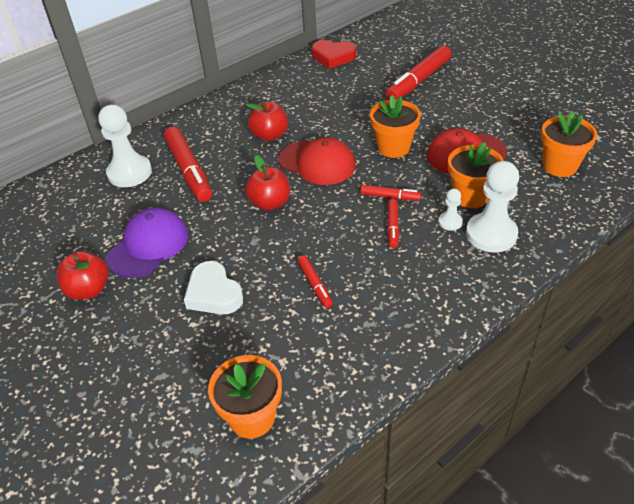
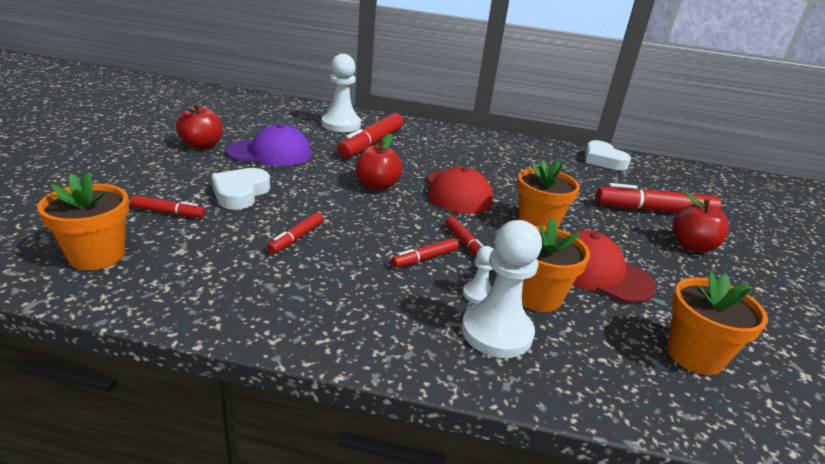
camera: 45 degrees right, 15 degrees down
red apple [246,101,288,141] -> red apple moved to [672,192,729,252]
red heart [312,40,356,69] -> white heart [585,140,631,170]
none -> red marker [130,195,205,218]

